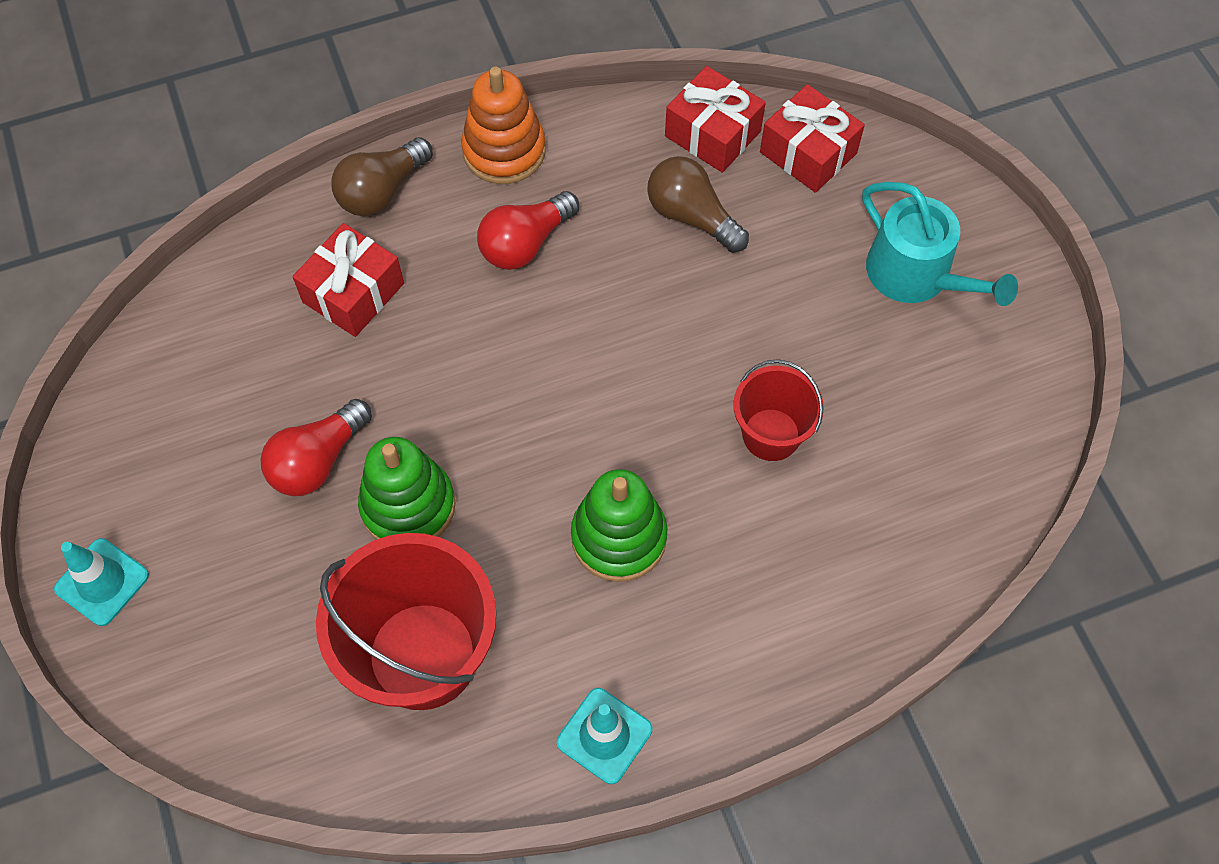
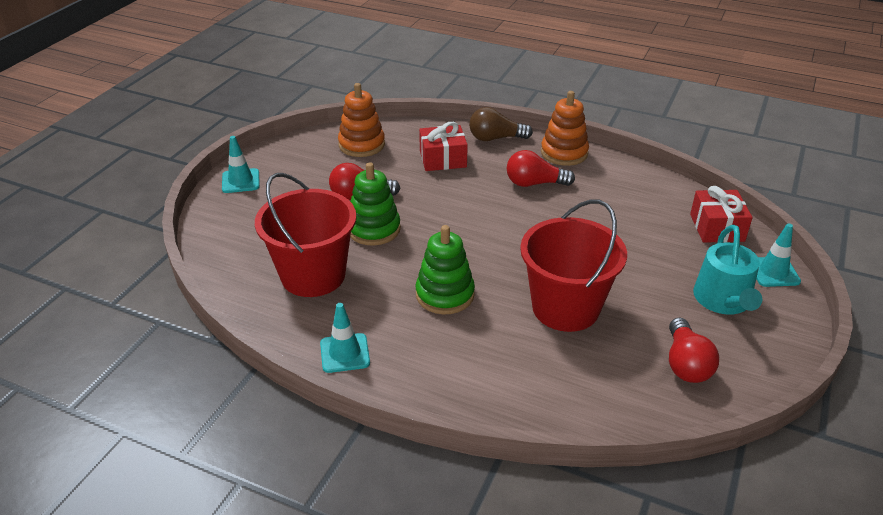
camera: 45 degrees right, 25 degrees down
brown light bulb [647,156,749,253] -> none
red gift [665,66,766,173] -> none
red bucket [733,359,824,461] -> red bucket [520,200,627,332], size x1.78
none -> orange stacking toy [338,83,385,157]
none -> red light bulb [669,318,719,383]
none -> turquoise traffic cone [756,223,801,287]

